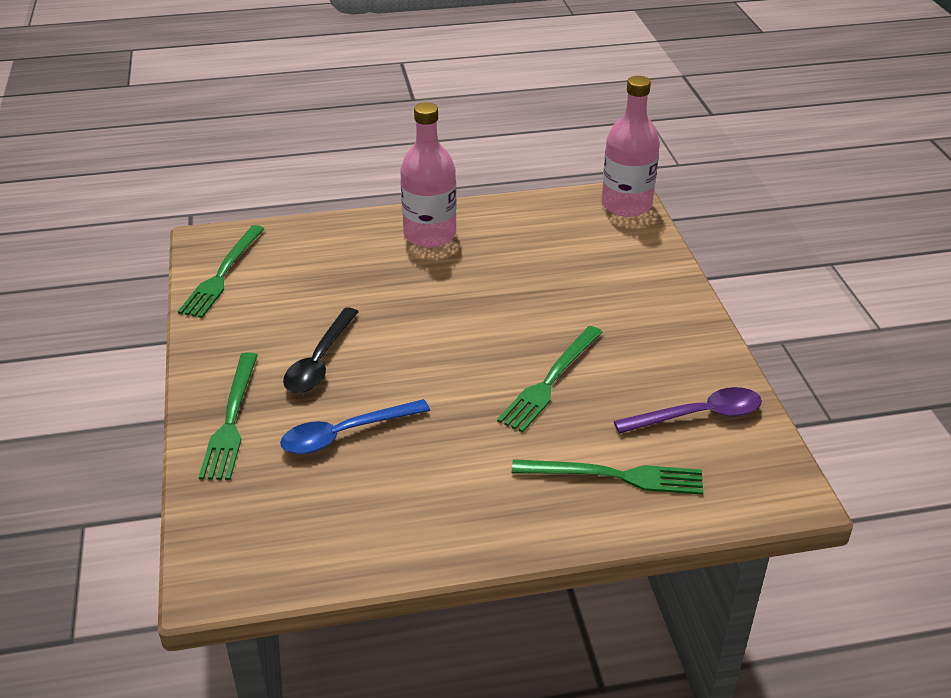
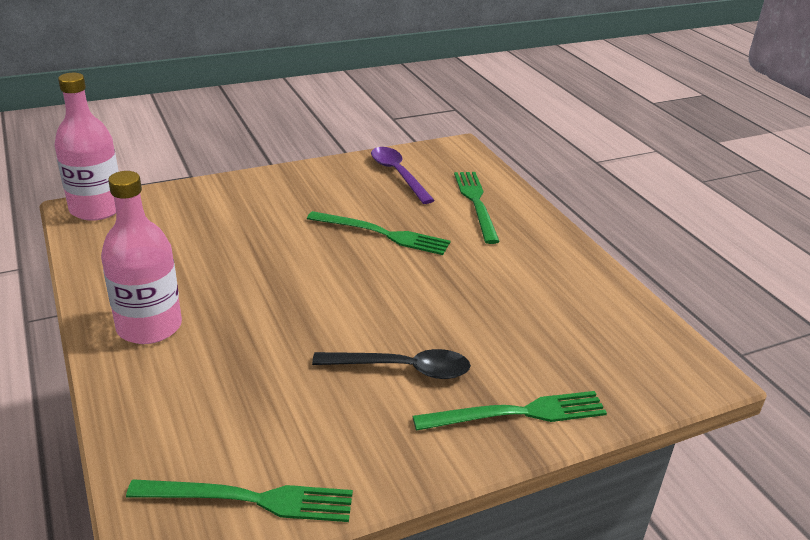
camera: 105 degrees left, 5 degrees down
blue spoon [280,399,430,454] -> none

